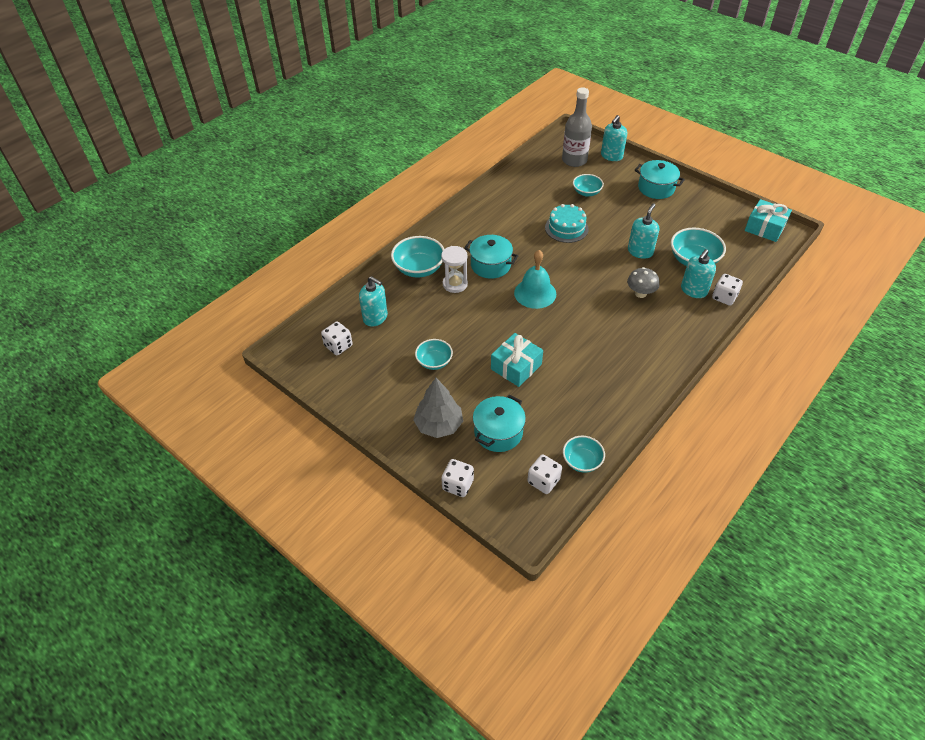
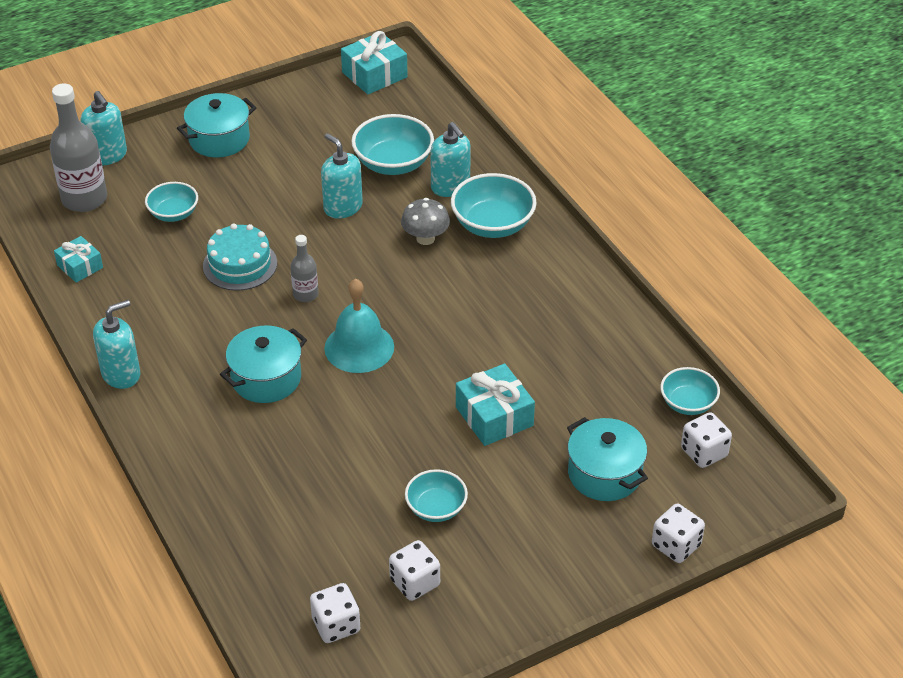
camera: 70 degrees left, 5 degrees down
turquoise soap dispenser [359,276,388,327] -> turquoise soap dispenser moved to [93,300,140,389]
turquoise bowl [391,236,444,277] -> turquoise bowl moved to [451,173,537,238]
grey tree [413,378,463,438] -> none
white hourglass [441,246,468,293] -> none
white dice [712,274,743,306] -> white dice moved to [389,540,440,601]
none -> turquoise gift [54,236,103,283]
none -> grey bottle [290,235,318,302]

